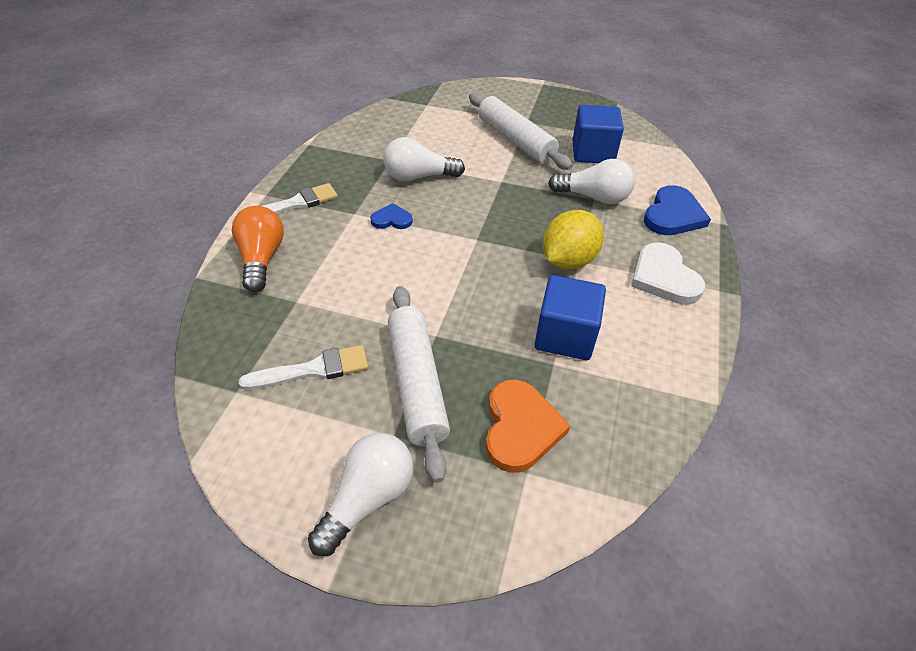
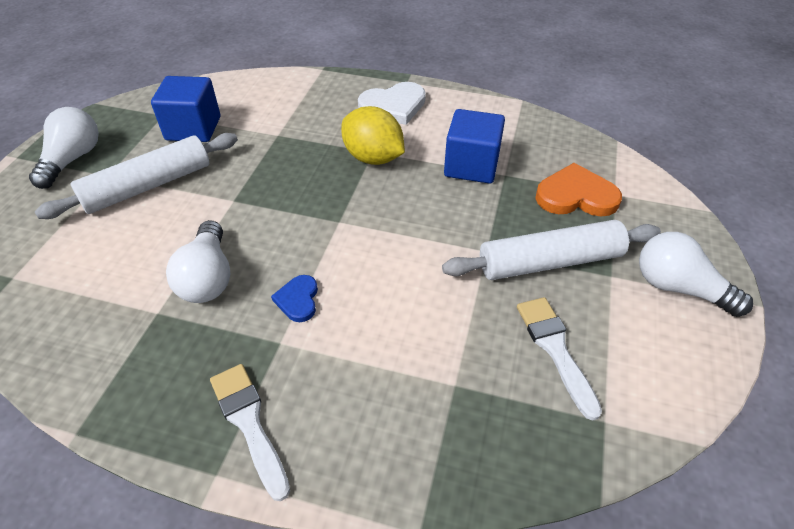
camera: 90 degrees left, 0 degrees up
orange light bulb [232,206,284,292] -> none
white light bulb [548,159,635,204] -> white light bulb moved to [29,107,99,189]
blue heart [644,185,711,235] -> none

